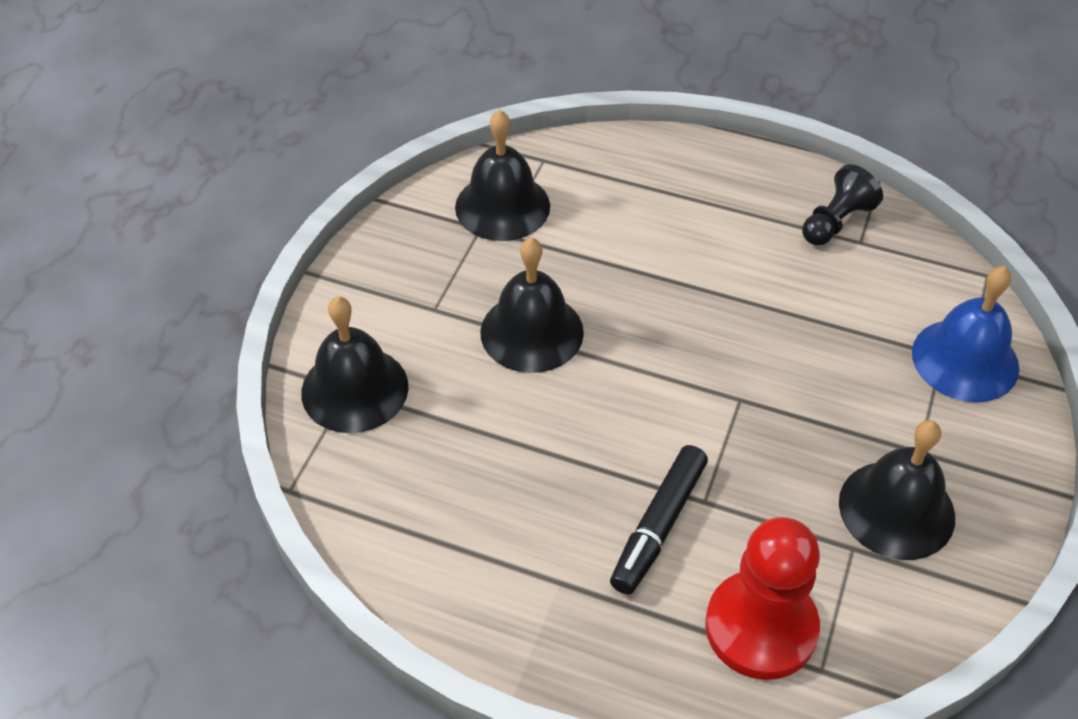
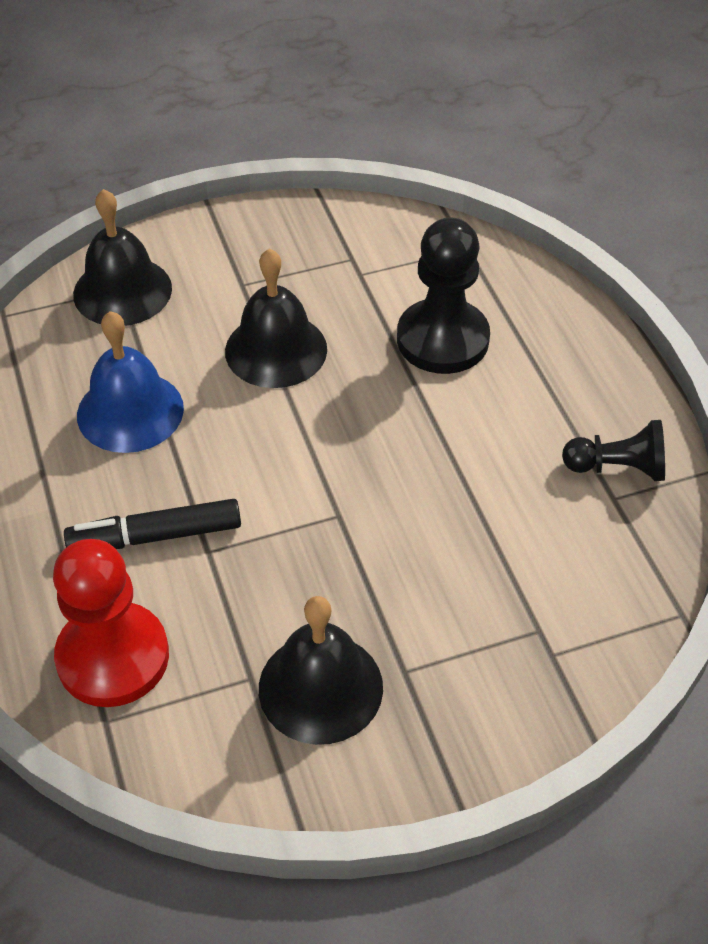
camera: 50 degrees right, 0 degrees up
black bell [455,110,550,241] -> none
blue bell [912,266,1019,402] -> blue bell moved to [77,311,184,453]
none -> black pawn [397,218,490,374]

